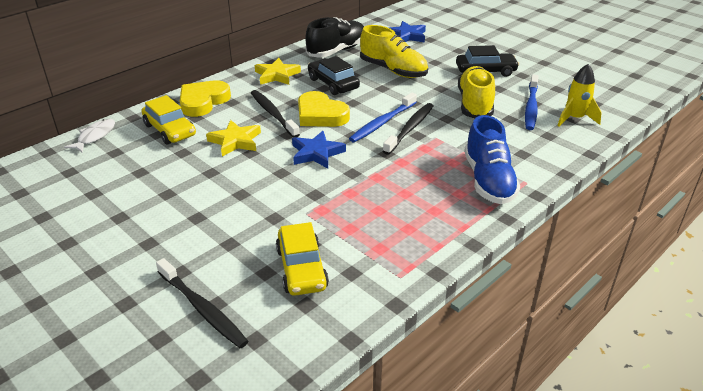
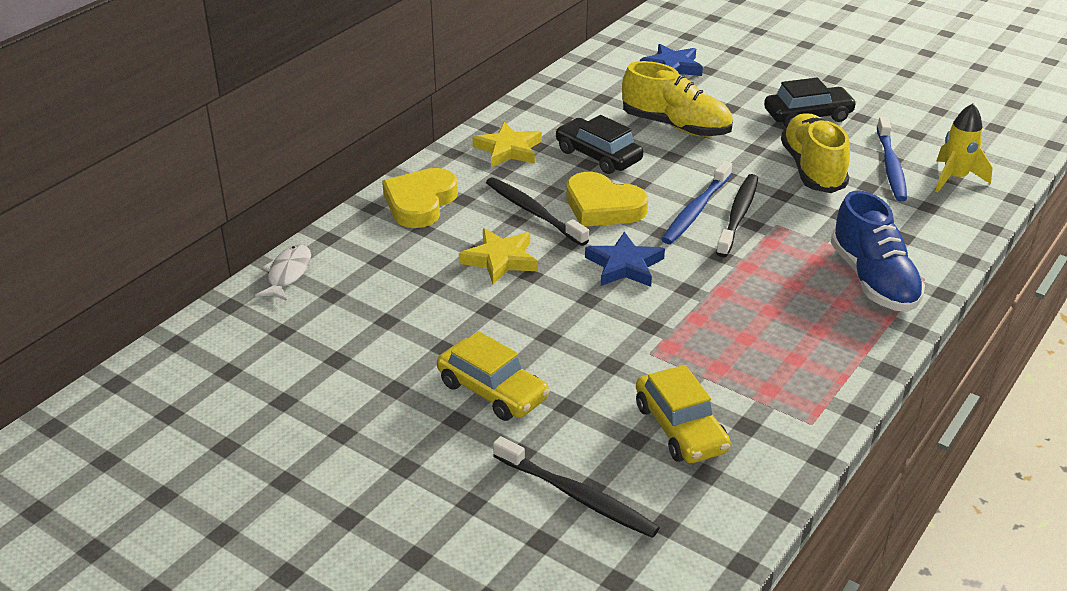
camera: 10 degrees left, 0 degrees up
yellow car [142,95,196,145] -> yellow car moved to [437,331,550,421]
black shoe [305,17,364,58] -> none

